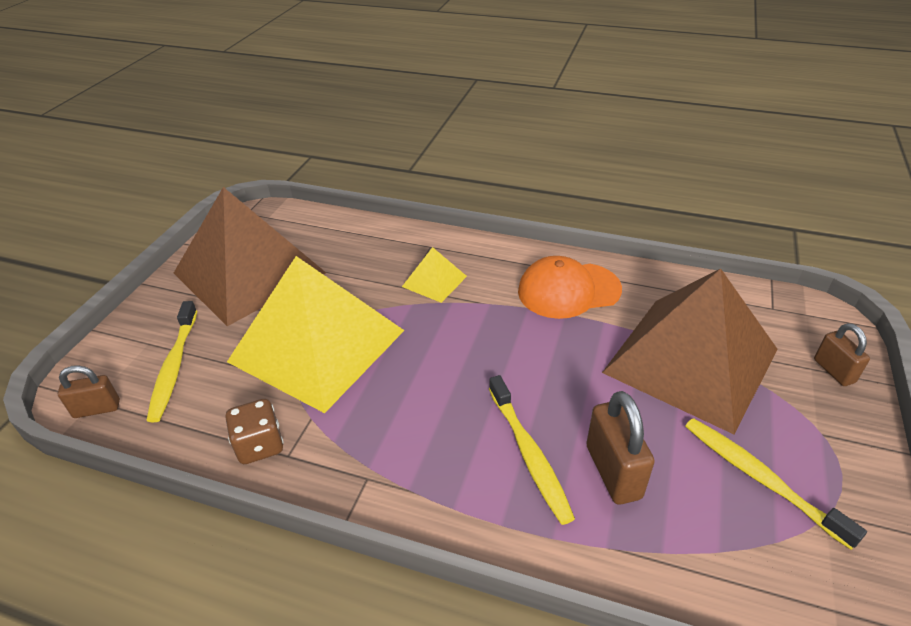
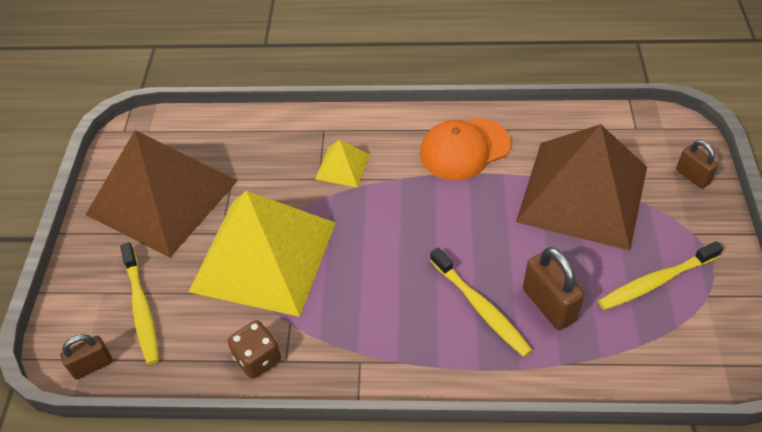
camera: 15 degrees left, 10 degrees up
yellow toothbrush [685,418,867,550] -> yellow toothbrush turned 60 degrees counterclockwise [598,241,723,310]

